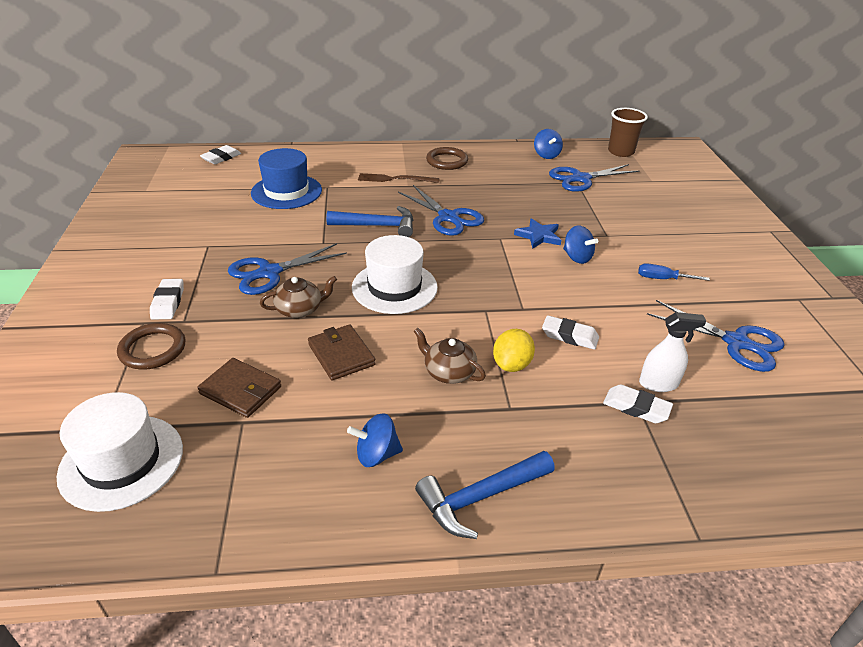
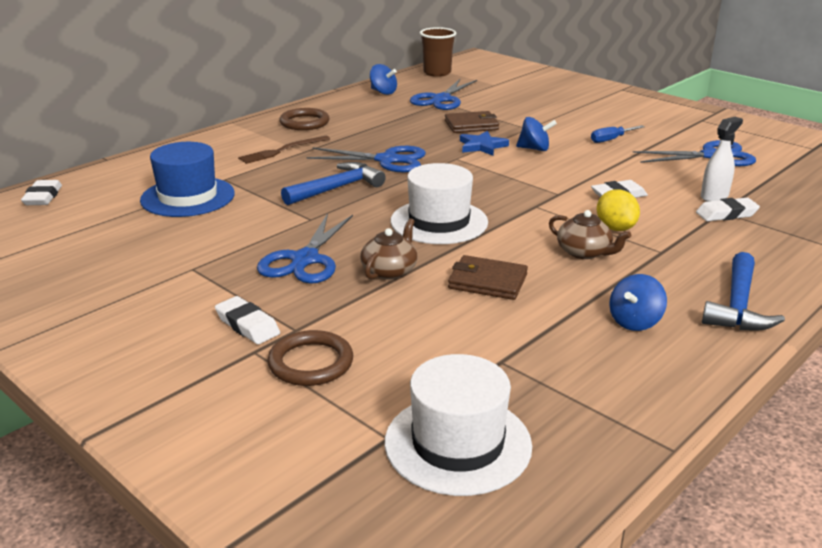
camera: 40 degrees left, 10 degrees down
brown wallet [197,358,281,418] -> brown wallet moved to [445,111,499,133]
brown teapot [414,328,486,384] -> brown teapot turned 135 degrees counterclockwise [549,210,631,259]

